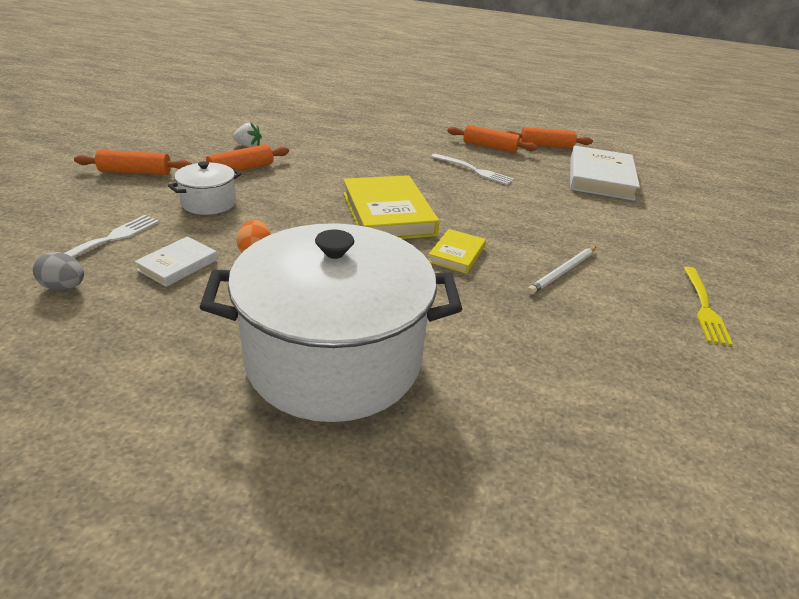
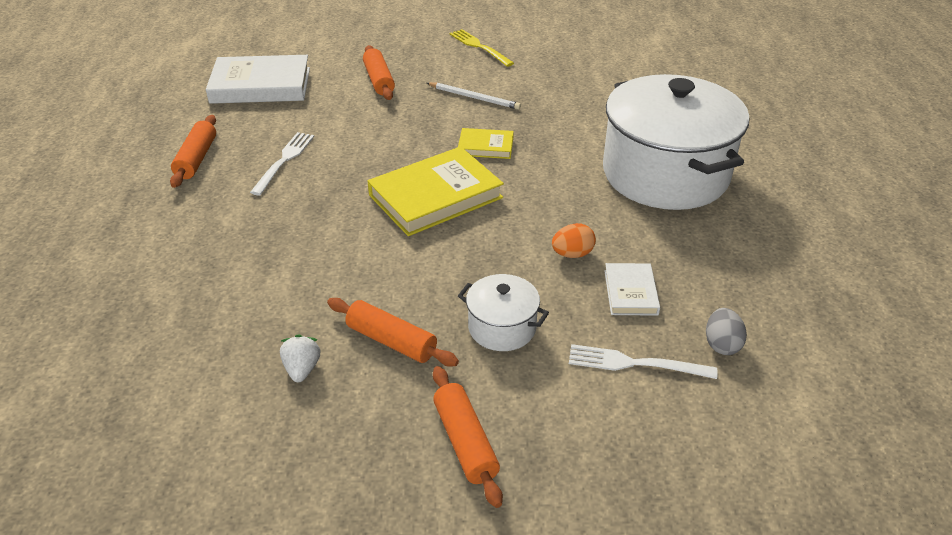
camera: 105 degrees left, 5 degrees up
white book [134,237,218,287] -> white book turned 75 degrees clockwise [604,263,660,316]
orange rolling pin [506,127,593,149] -> orange rolling pin moved to [363,45,395,100]
yellow fork [683,267,733,346] -> yellow fork turned 120 degrees counterclockwise [450,29,514,67]

